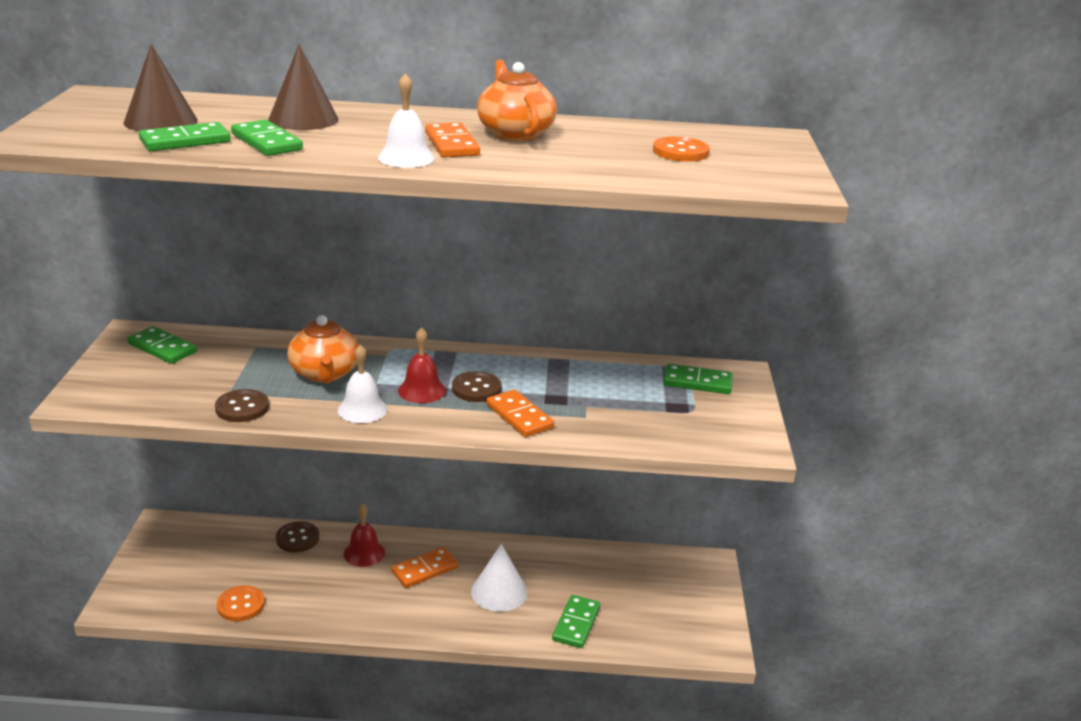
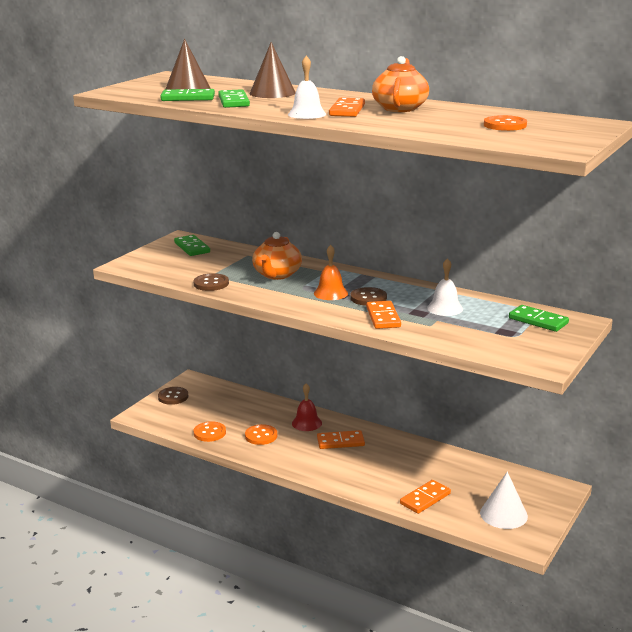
camera: 30 degrees right, 5 degrees down
brown button [276,521,319,552] -> brown button moved to [158,387,188,405]
white bell [338,345,388,423] -> white bell moved to [427,258,463,316]
red bell [398,327,446,403] -> orange bell [314,245,348,300]
white cone [471,544,528,612] -> white cone moved to [480,472,528,529]
green domino [552,595,600,648] -> orange domino [400,480,451,514]
none -> orange button [245,424,277,445]

